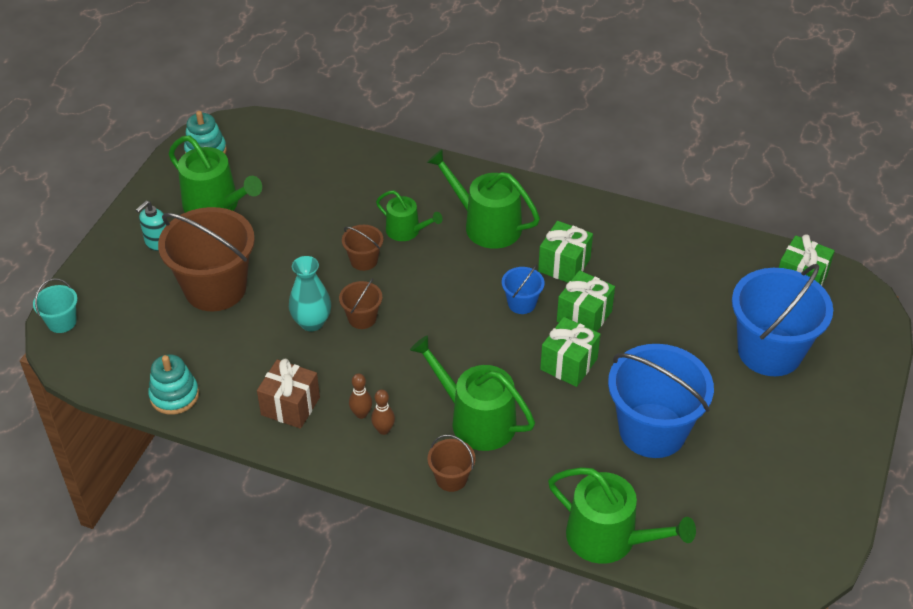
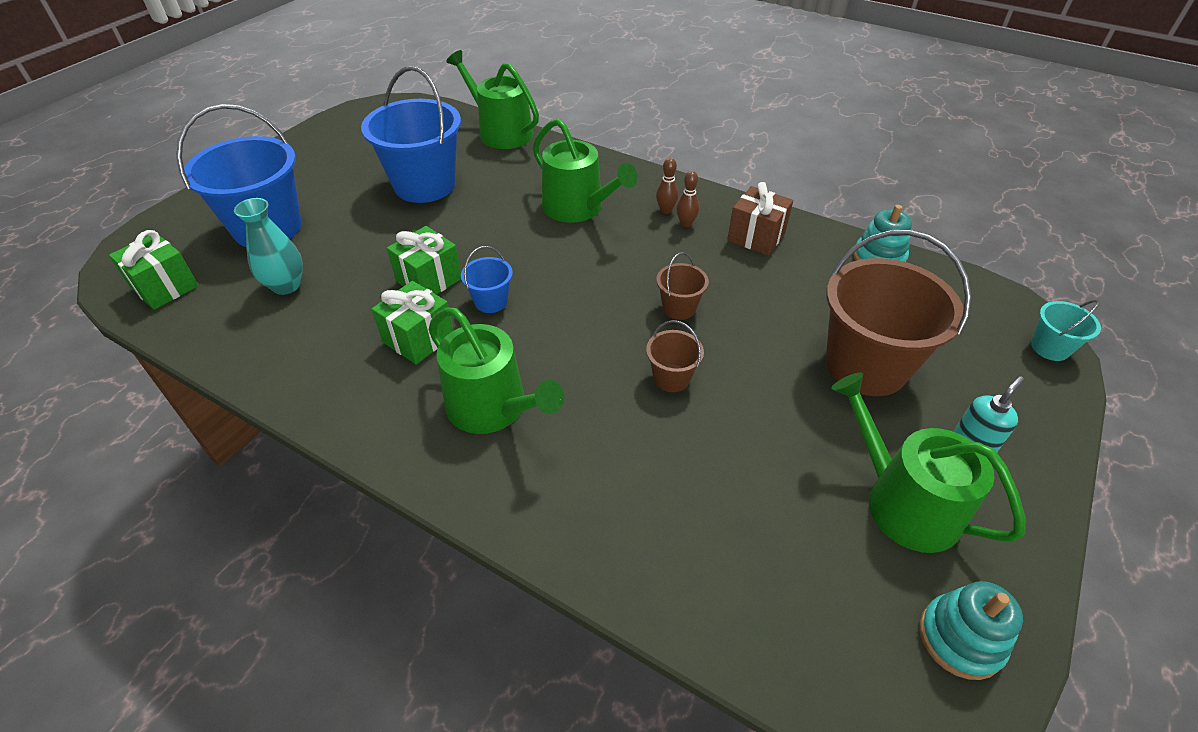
camera: 170 degrees left, 0 degrees up
turquoise vase [289,256,331,331] -> turquoise vase moved to [234,198,303,295]
green watering can [376,190,442,241] -> none
brown bucket [427,435,476,492] -> none
green gift [540,317,601,387] -> none

